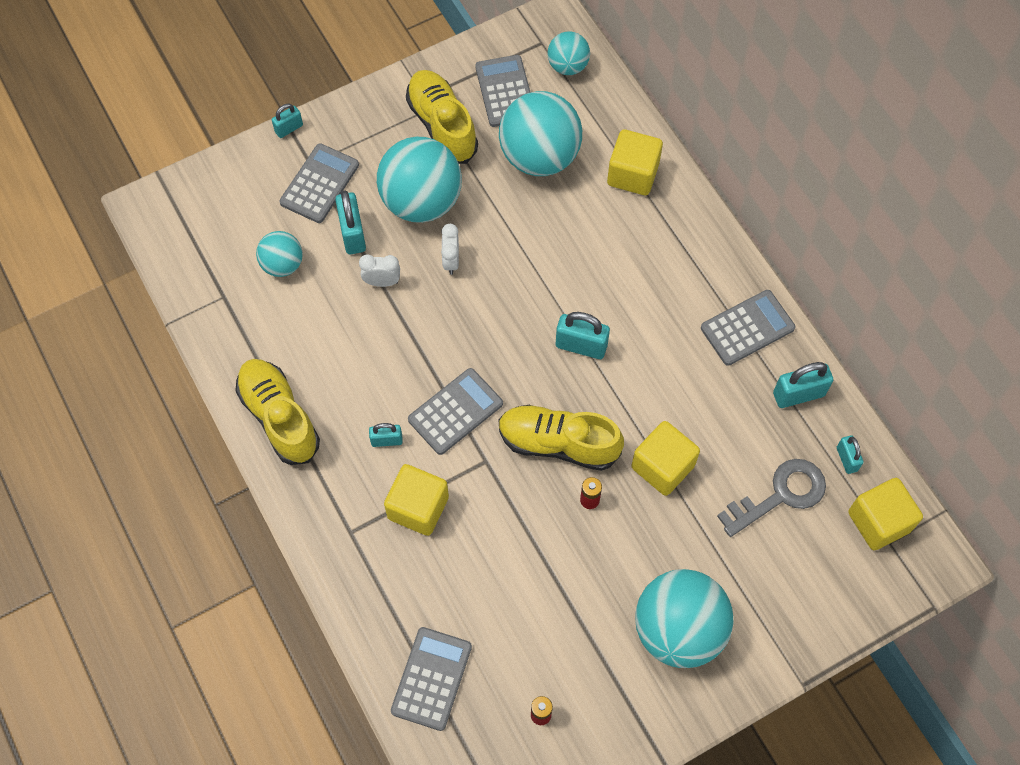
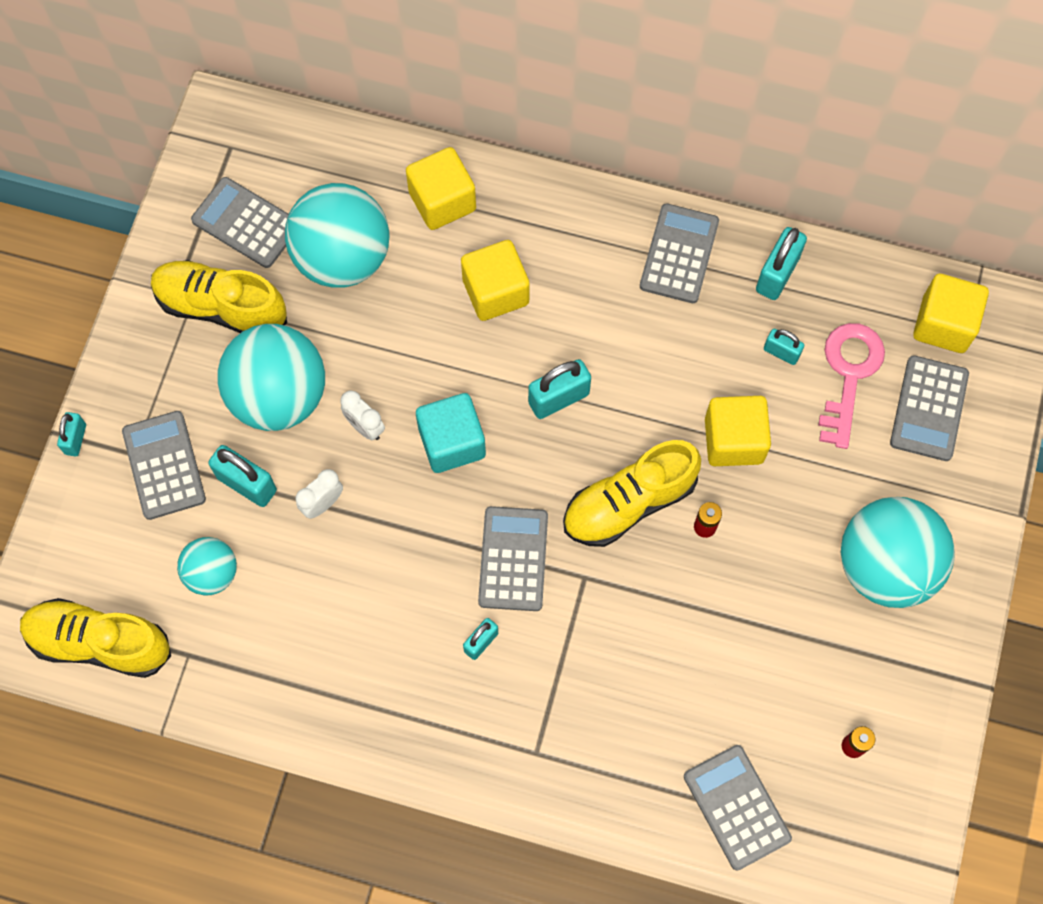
camera: 45 degrees left, 5 degrees up
yellow shoe [235,359,320,465] -> yellow shoe moved to [20,598,171,678]
yellow cube [384,464,449,536] -> yellow cube moved to [461,240,530,321]
turquoise ball [547,31,590,75] -> none
grey key [717,459,826,537] -> pink key [818,323,885,449]
turquoise padlock [837,435,864,474] -> turquoise padlock moved to [764,329,804,365]
none -> turquoise cube [416,393,486,473]
none -> grey calculator [890,355,969,461]

